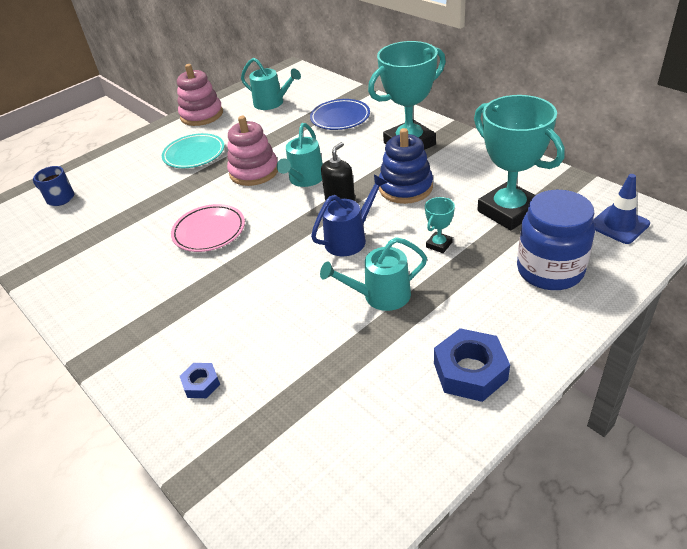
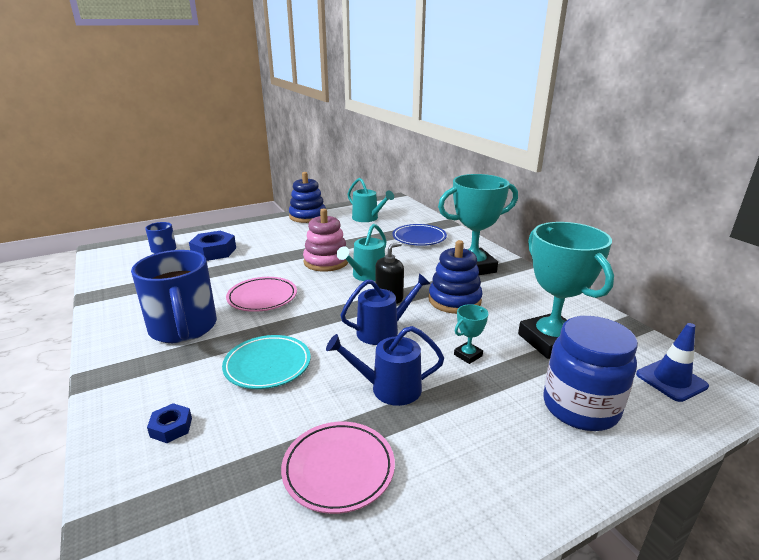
camera: 10 degrees right, 15 degrees down
turquoise plate [162,133,224,168] -> turquoise plate moved to [222,335,311,389]
pink stacking toy [177,64,223,126] -> blue stacking toy [289,172,326,223]
turquoise watering can [320,237,427,311] -> blue watering can [326,326,444,406]
blue nut [434,328,510,402] -> blue nut moved to [189,231,236,261]
none -> blue mug [131,250,217,343]
none -> pink plate [281,422,395,514]

